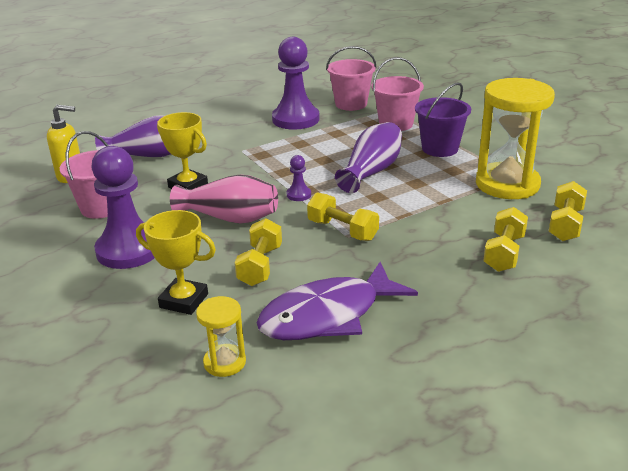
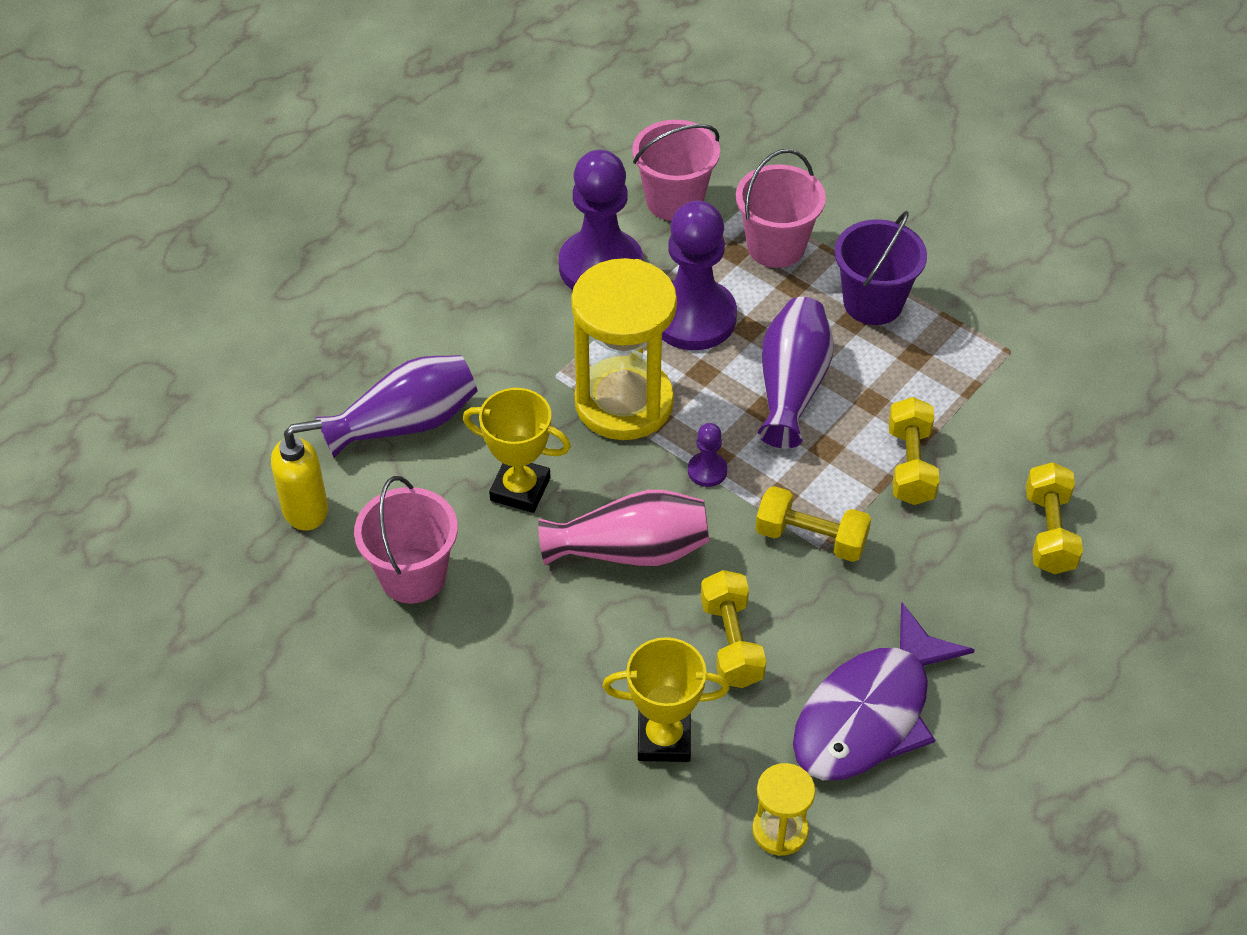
camera: 20 degrees left, 20 degrees up
purple pawn [92,146,155,269] -> purple pawn moved to [662,201,737,350]
yellow hourglass [476,78,555,199] -> yellow hourglass moved to [571,258,677,440]
yellow dumbbell [548,181,587,241] -> yellow dumbbell moved to [889,397,940,505]

